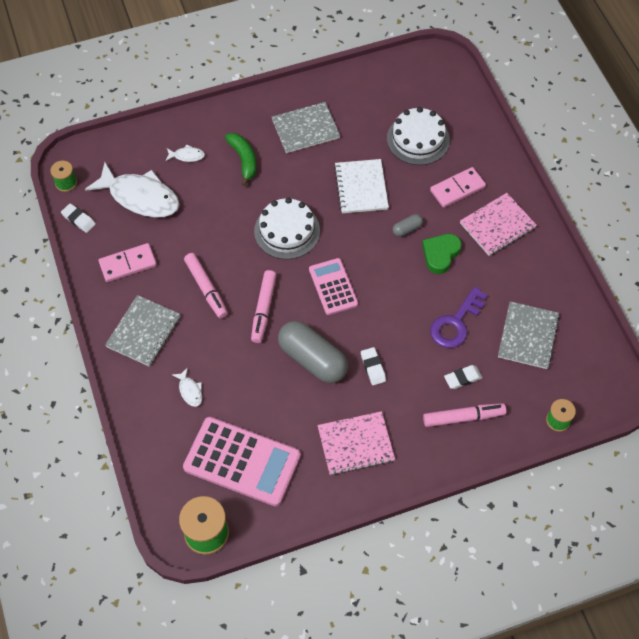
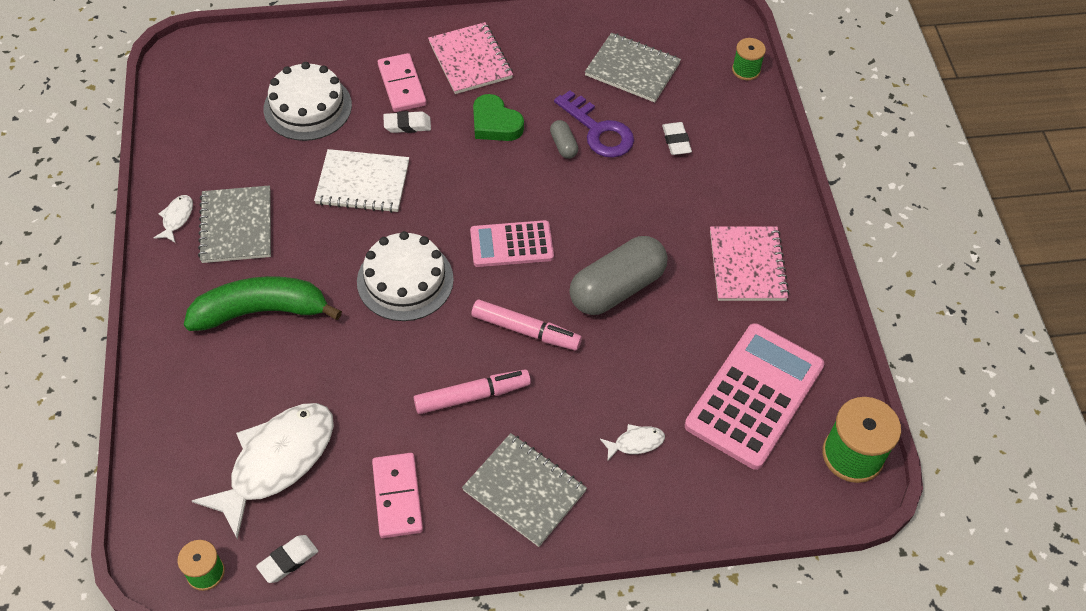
camera: 80 degrees left, 5 degrees down
white fish [165,144,205,162] -> white fish moved to [154,195,193,243]
green banana [225,133,257,186] -> green banana [184,276,342,331], size x1.52
white eraser [361,347,386,385] -> white eraser moved to [383,111,431,133]
grey capsule [392,214,423,237] -> grey capsule moved to [550,120,578,159]
pink marker [423,403,507,427] -> none

